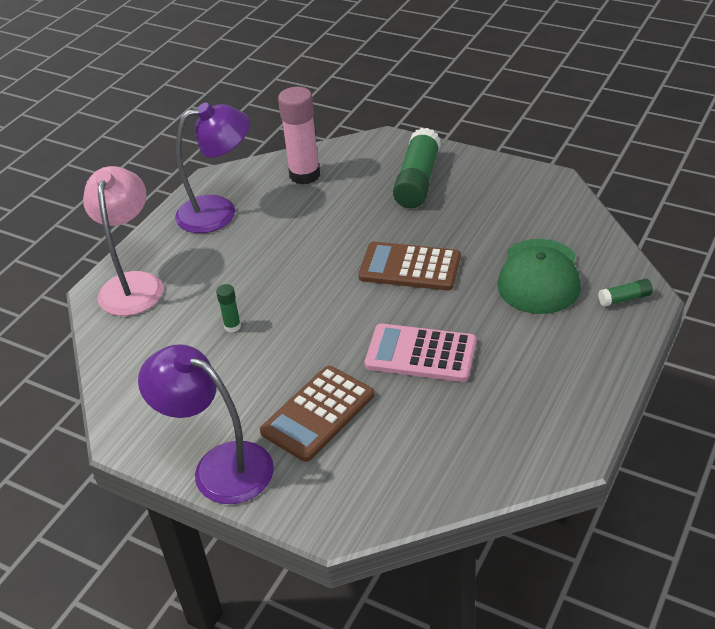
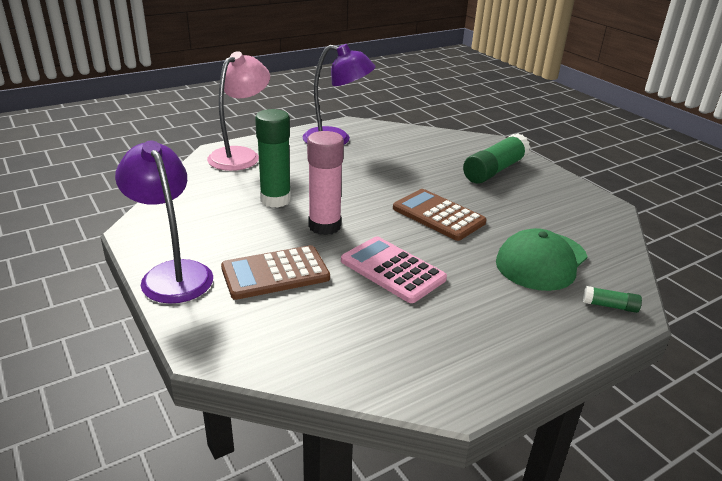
camera: 25 degrees right, 10 degrees down
green glue stick [216,284,241,332] -> green glue stick [255,109,291,208], size x2.18
pink glue stick [278,87,320,184] -> pink glue stick moved to [307,131,344,235]

